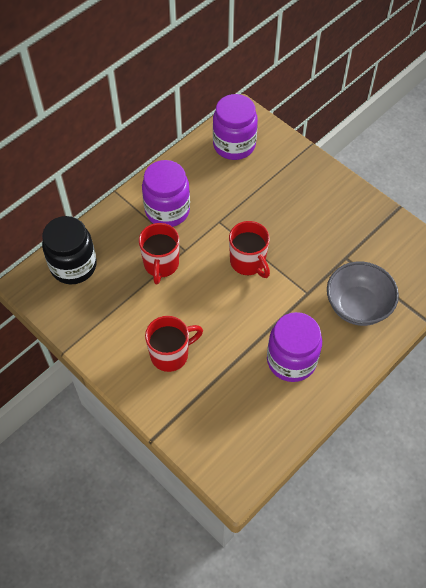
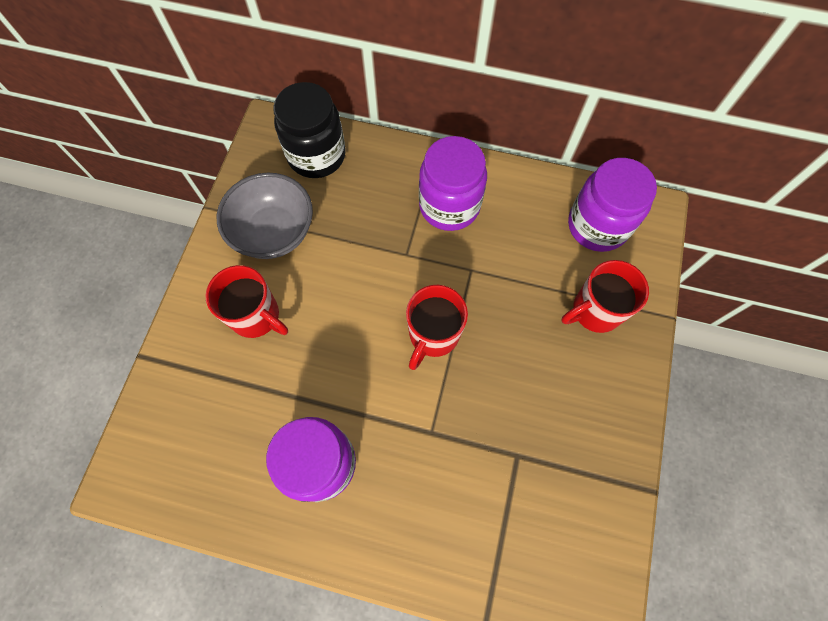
camera: 60 degrees right, 10 degrees up
red mug [139,223,179,284] -> red mug moved to [562,260,649,333]
grey bowl [327,262,399,326] -> grey bowl moved to [217,173,313,259]

